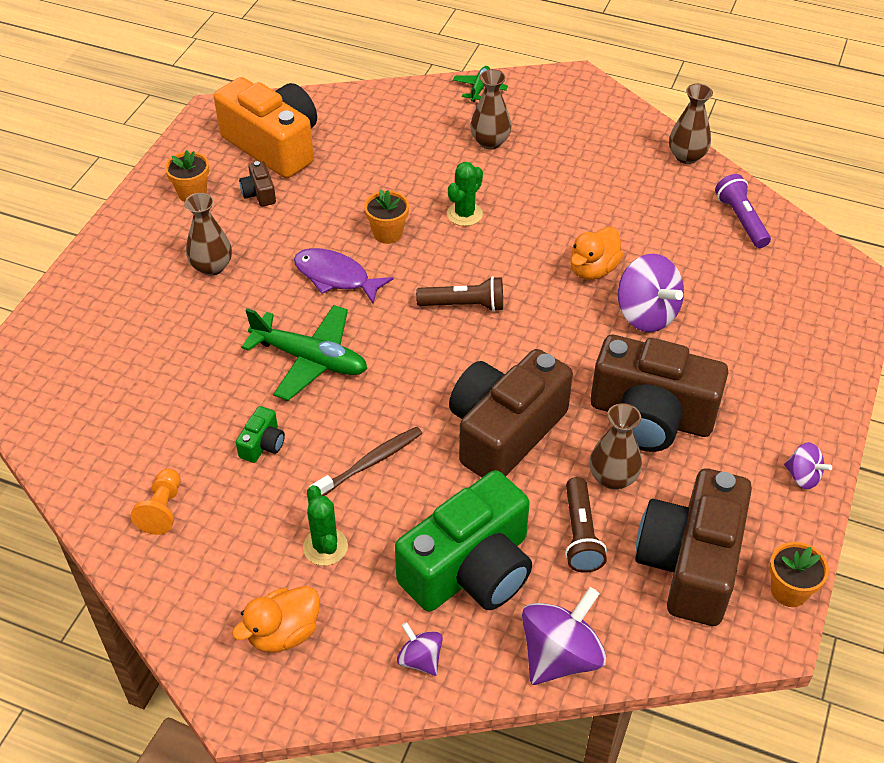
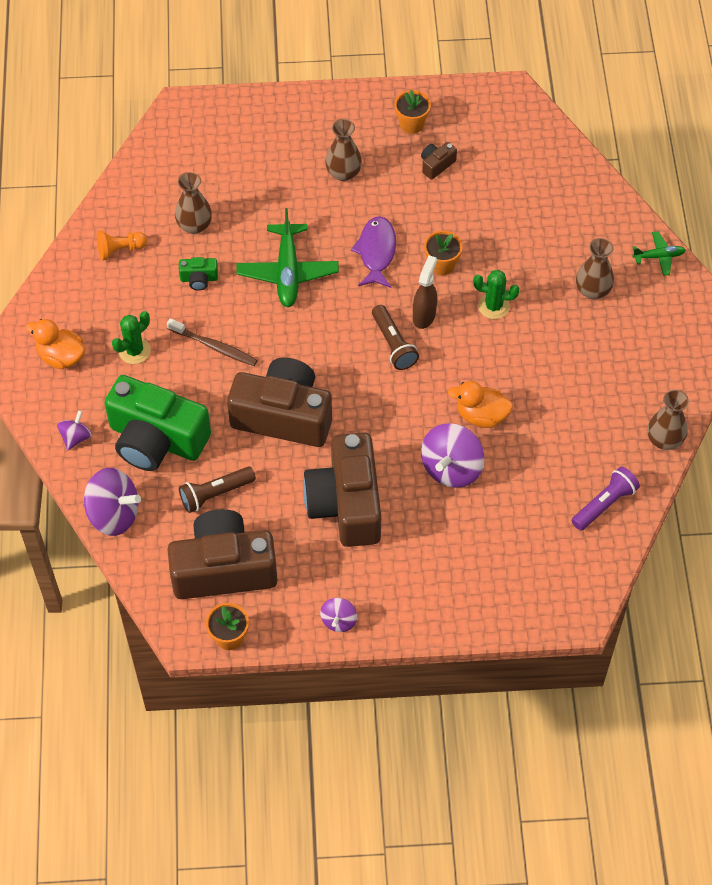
camera: 65 degrees right, 10 degrees up
orange camera [214,77,317,178] -> none
brown vase [590,403,642,490] -> brown vase moved to [175,172,212,234]
none -> brown spray bottle [413,255,437,329]

